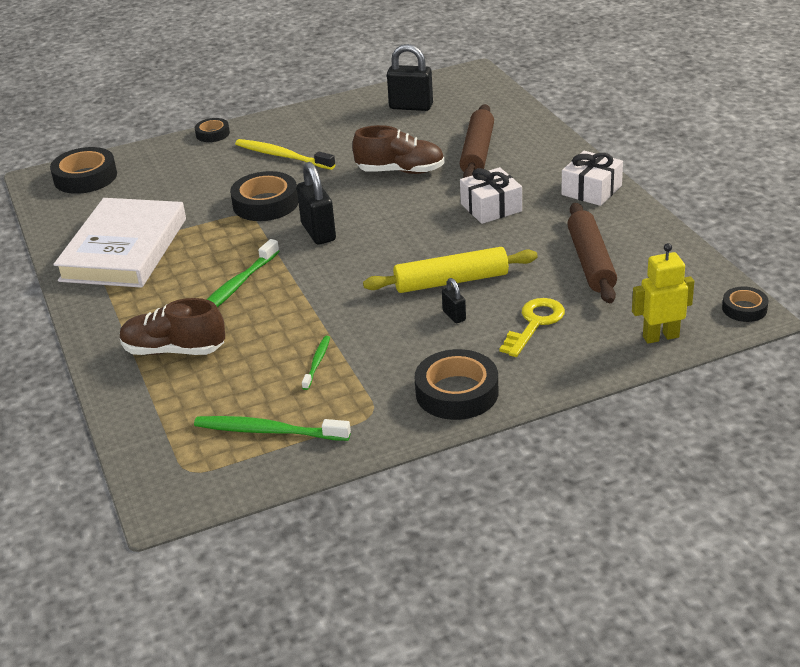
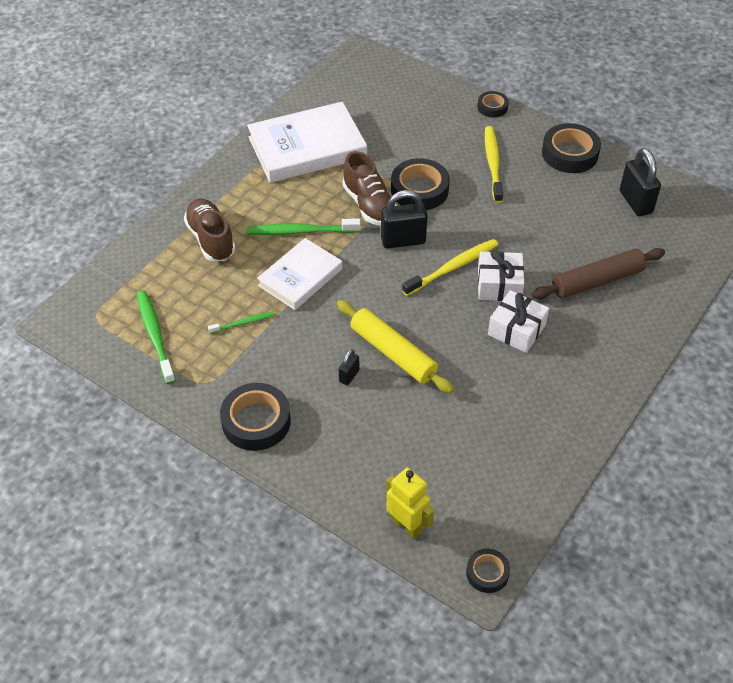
camera: 55 degrees right, 15 degrees up
black tape [50,147,117,194] -> black tape moved to [542,123,601,173]
black padlock [297,162,336,245] -> black padlock turned 45 degrees clockwise [381,190,428,248]
brown shoe [352,125,445,174] -> brown shoe moved to [343,151,397,226]
yellow key [500,298,565,357] -> none
white gift [561,151,623,206] -> white gift moved to [478,250,524,301]
brown rolling pin [567,203,617,303] -> none
none -> white book [257,238,342,310]
none -> yellow toothbrush [402,239,498,296]

